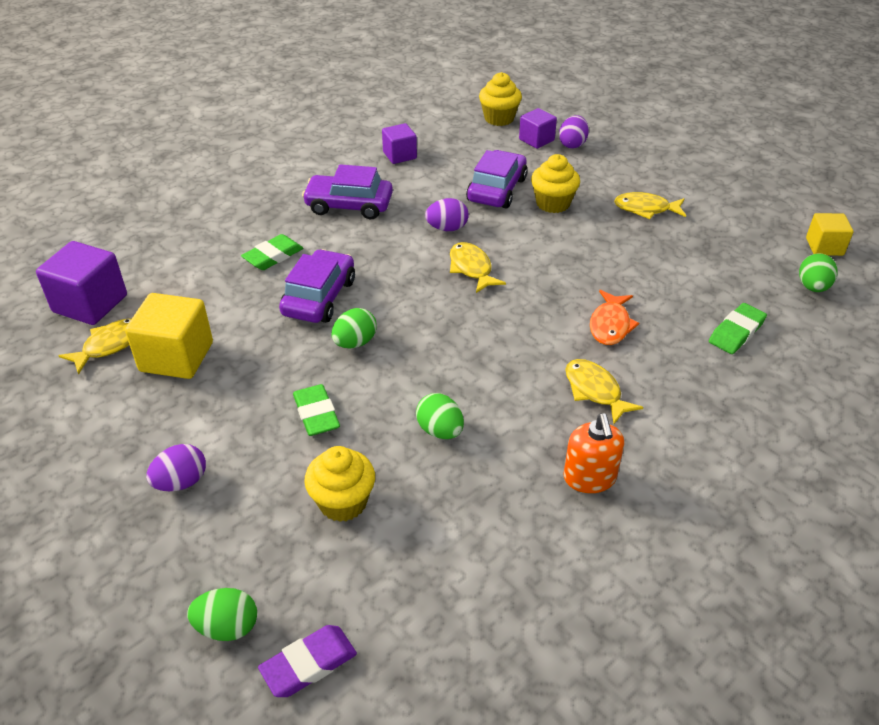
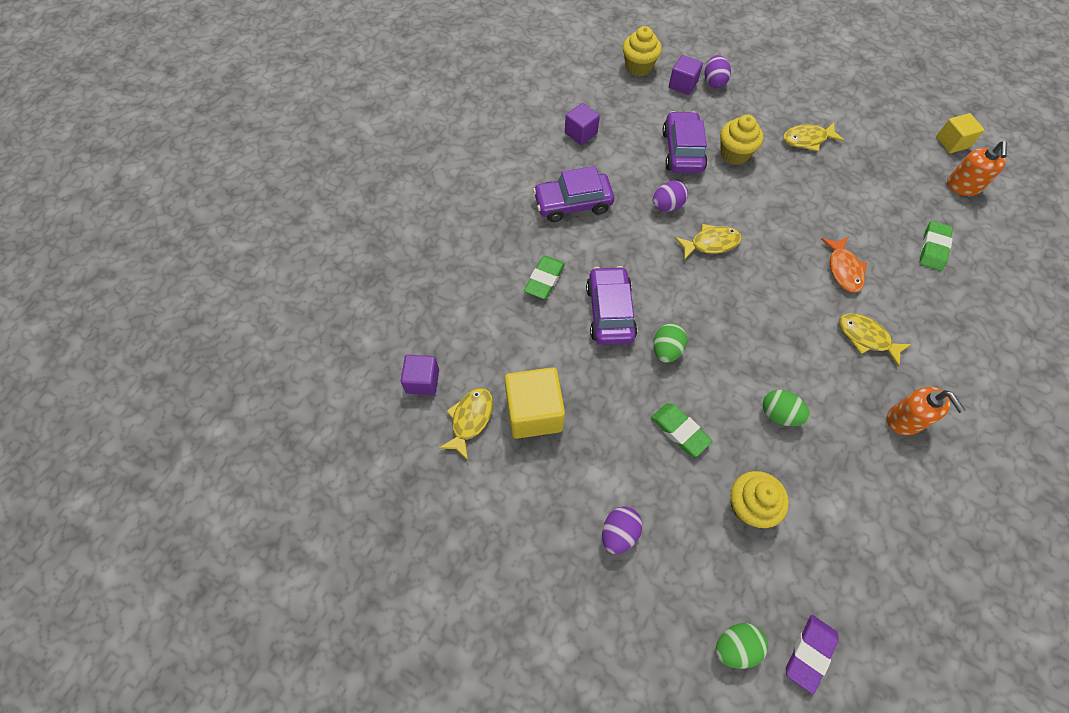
camera: 20 degrees left, 20 degrees up
purple cube [36,241,127,325] -> purple cube [401,355,439,395], size x0.61
yellow fish [450,242,506,293] -> yellow fish turned 120 degrees clockwise [675,224,742,260]
green egg [799,253,837,292] -> orange soap dispenser [947,141,1007,196]

